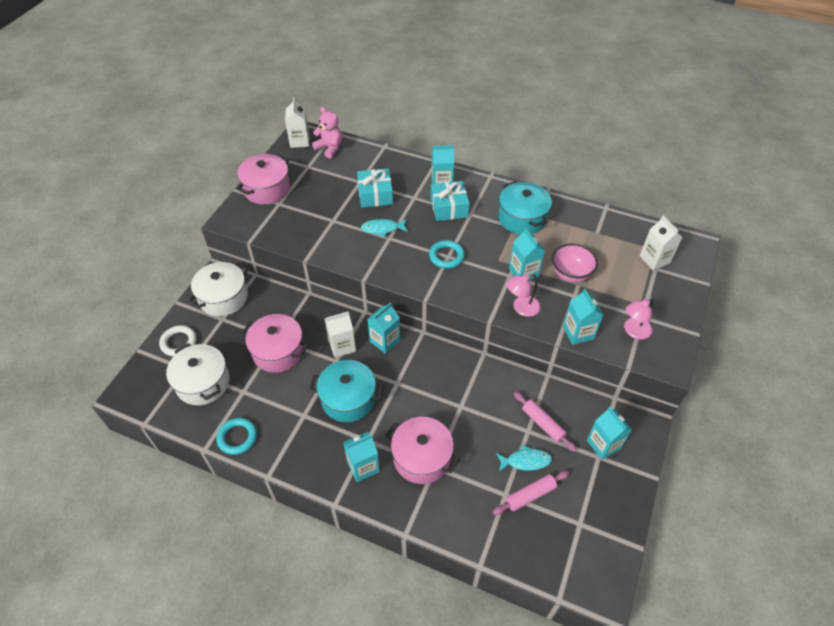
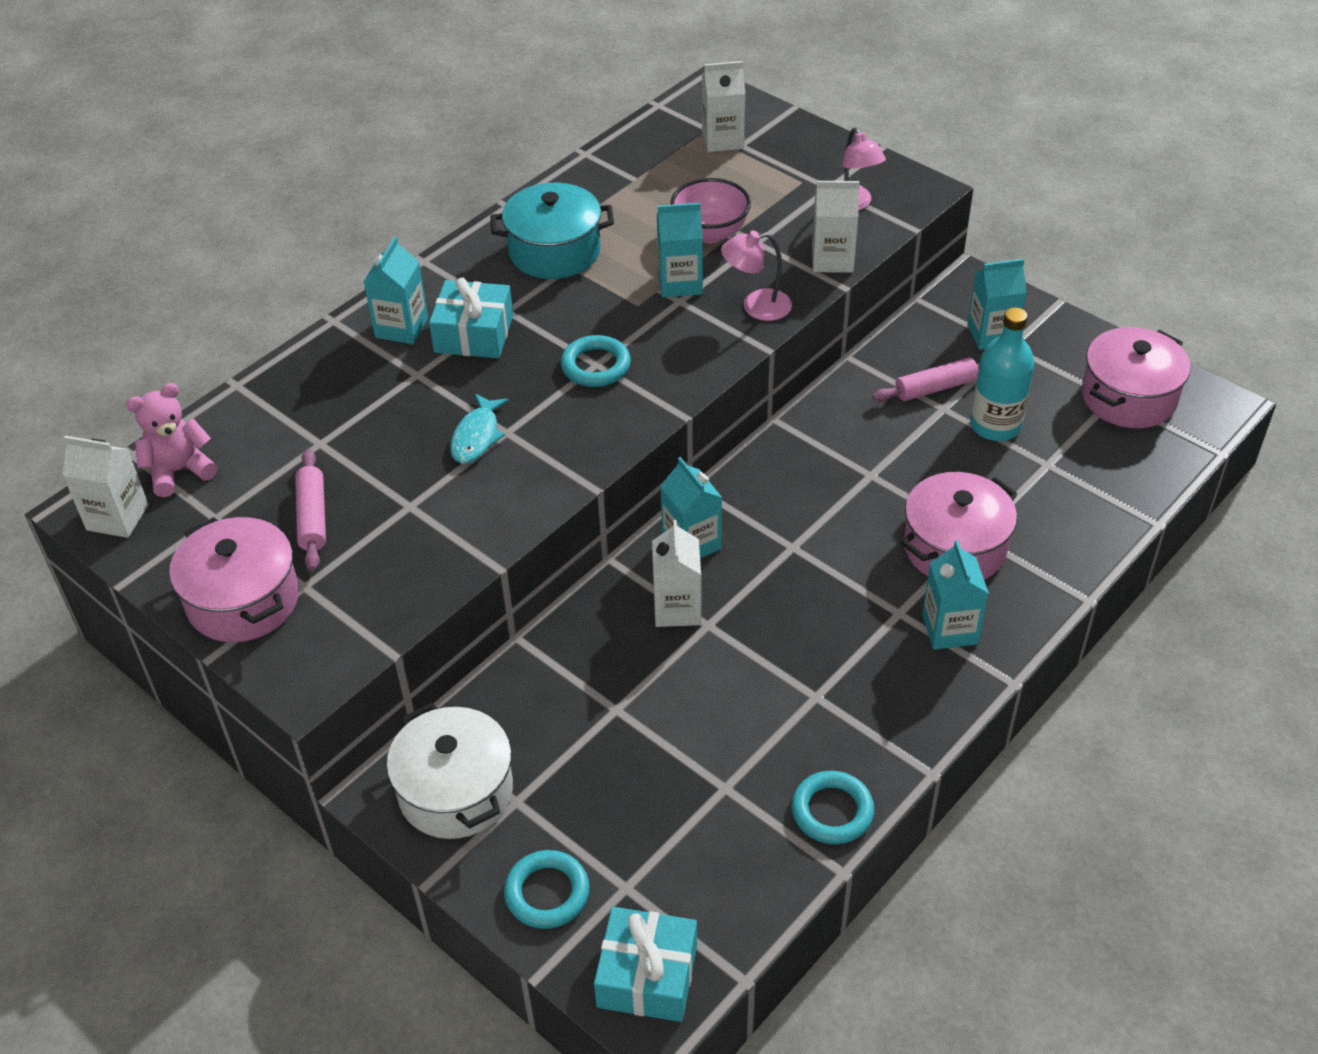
camera: 70 degrees left, 5 degrees down
white ring [159,325,196,356] -> turquoise ring [504,850,590,929]
white pot [166,343,230,405] -> none
pink pot [241,314,308,373] -> pink pot moved to [1082,327,1191,428]
turquoise pot [309,360,384,422] -> none
turquoise gift [357,169,393,208] -> turquoise gift moved to [594,907,697,1022]
pink rolling pin [493,471,569,515] -> pink rolling pin moved to [295,449,326,571]
turquoise fish [496,445,552,472] -> turquoise bottle [970,307,1035,441]
pink lamp [506,274,541,317] -> pink lamp turned 90 degrees clockwise [721,231,792,321]
turquoise carton [563,289,603,345] -> white carton [812,181,860,273]

